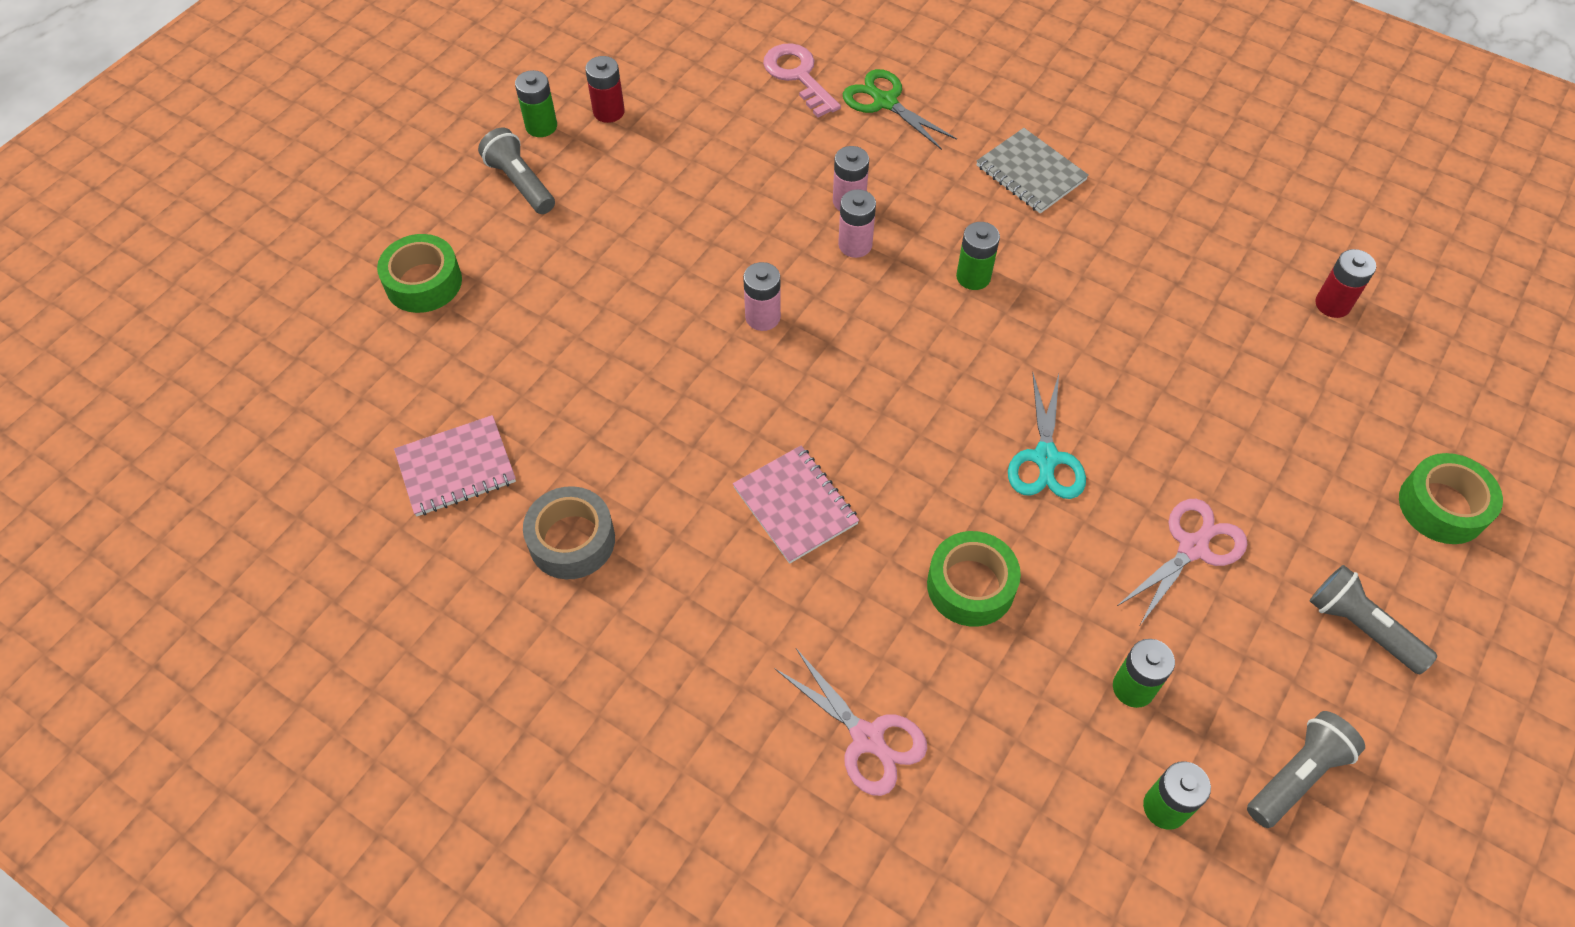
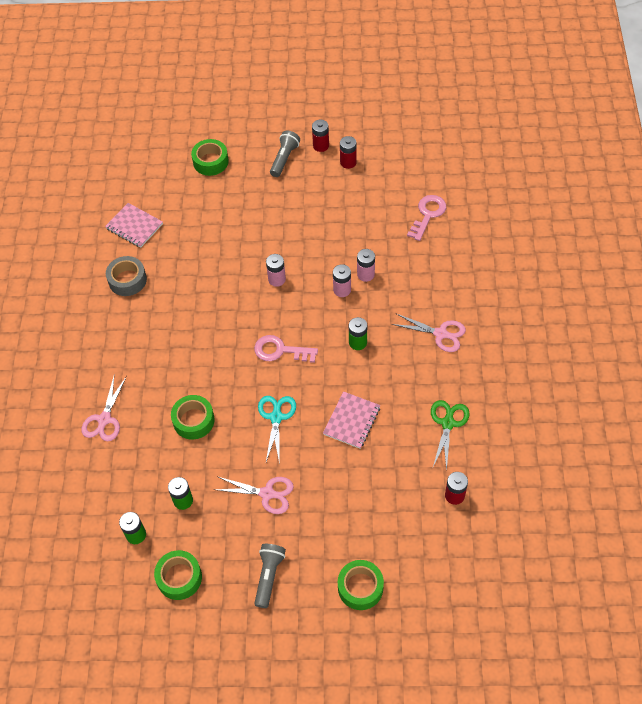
camera: 60 degrees right, 0 degrees up
green battery [515,70,557,137] -> red battery [312,119,329,152]
pink notebook [733,446,859,564] -> pink notebook moved to [323,391,380,449]
green scissors [843,69,957,150] -> green scissors moved to [431,400,470,471]
grey notebook [977,128,1089,214] -> pink scissors [392,314,466,352]
turquoise scissors [1008,372,1086,499] -> turquoise scissors turned 120 degrees clockwise [258,396,296,464]
grey flashlight [1247,711,1365,828] -> green tape [154,550,202,600]
none -> pink key [254,335,318,363]

